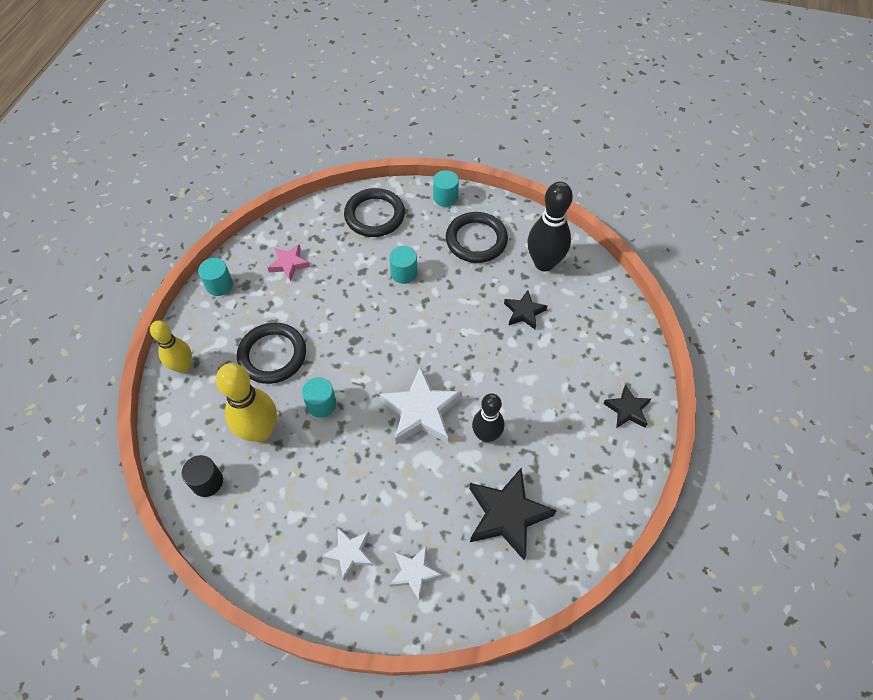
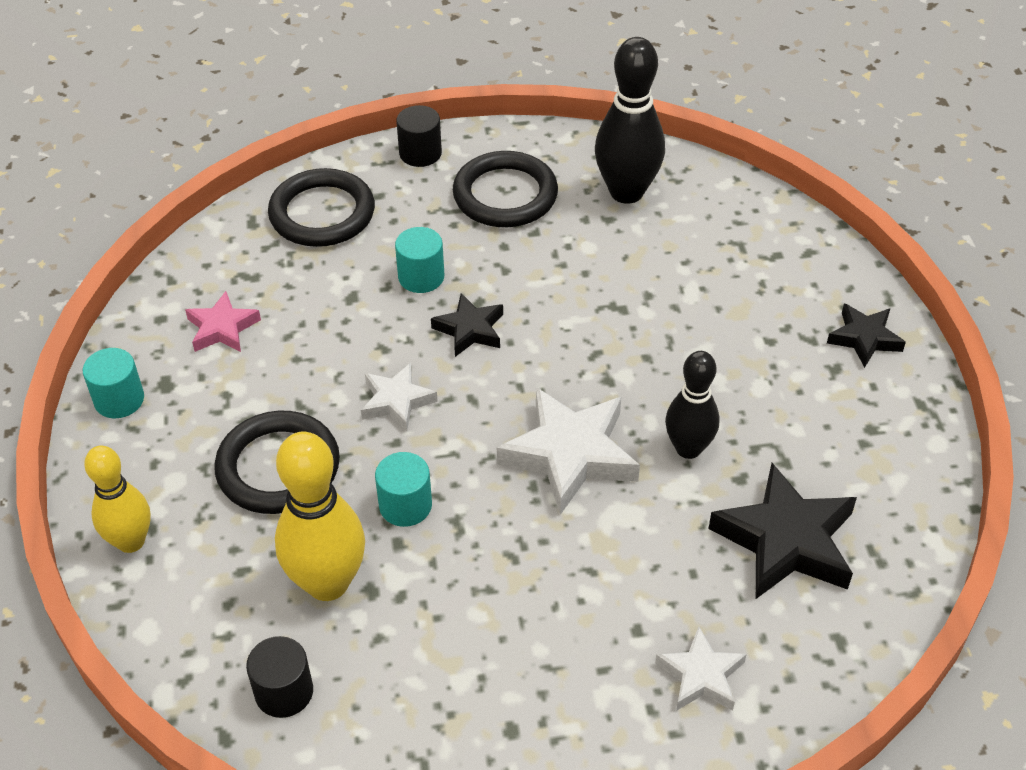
camera: 25 degrees left, 10 degrees down
white star [322,528,374,581] -> white star moved to [361,363,438,431]
turquoise cylinder [433,170,459,207] -> black cylinder [396,105,442,167]
black star [504,290,547,329] -> black star moved to [431,293,503,357]

